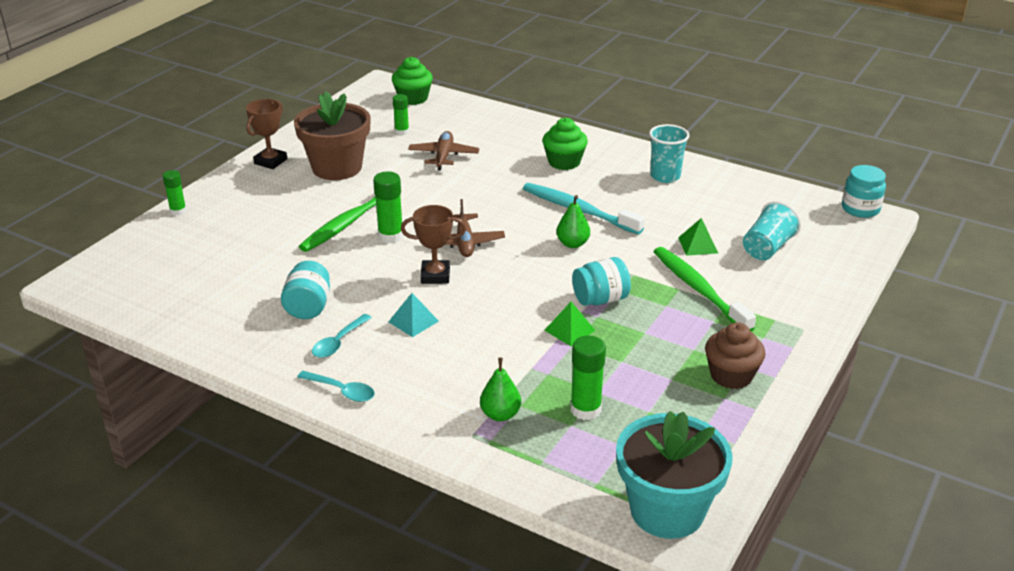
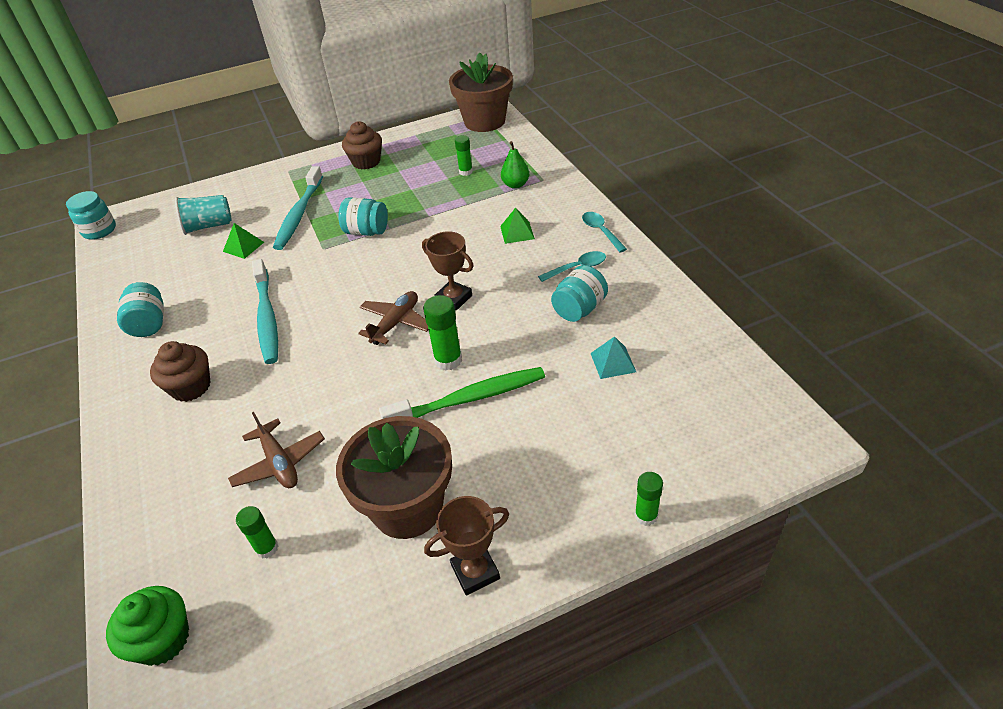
camera: 140 degrees left, 10 degrees up
turquoise pyramid [389,293,439,337] -> turquoise pyramid moved to [590,336,636,379]
brown plane [408,131,479,170] -> brown plane turned 75 degrees counterclockwise [228,412,325,488]
green cupcake [542,118,588,170] -> brown cupcake [150,341,210,402]
green pyramid [544,302,596,346] -> green pyramid moved to [500,208,535,244]
green pear [556,195,590,248] -> none
green glue stick [570,335,606,420] -> green glue stick [455,135,473,176], size x0.66
turquoise flower pot [616,411,732,539] -> brown flower pot [449,52,513,132]
turquoise cup [649,124,689,183] -> turquoise jar [117,282,164,337]
green toothbrush [654,247,756,332] -> turquoise toothbrush [273,166,323,250]

